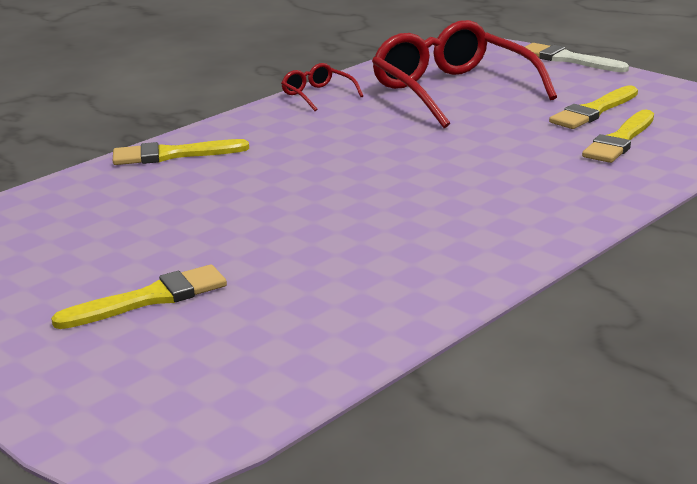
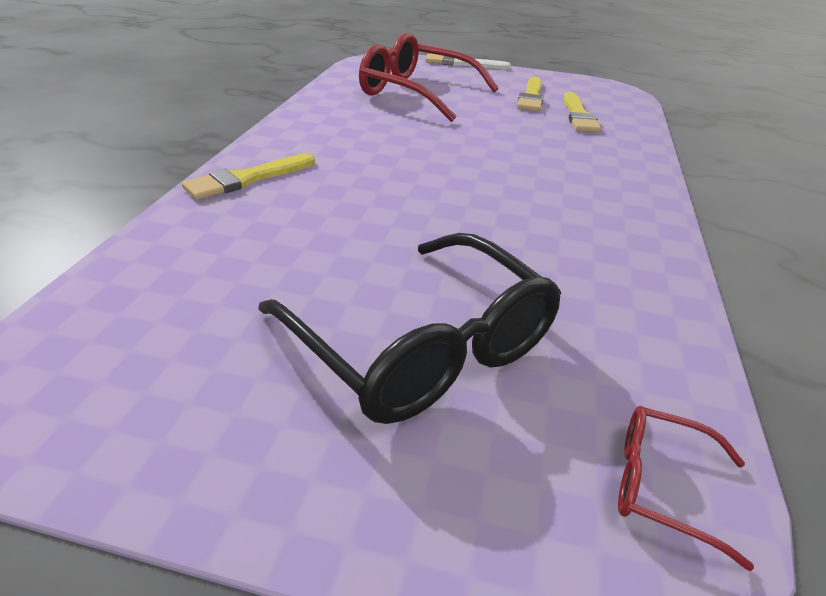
camera: 35 degrees left, 10 degrees up
yellow brush [51,264,227,329] -> black glasses [258,233,561,424]
red glasses [281,63,363,111] -> red glasses moved to [618,406,754,571]

